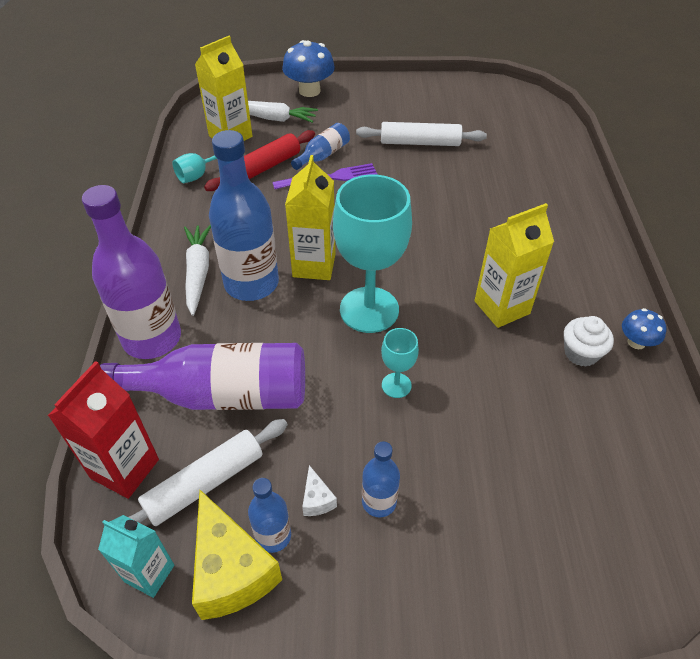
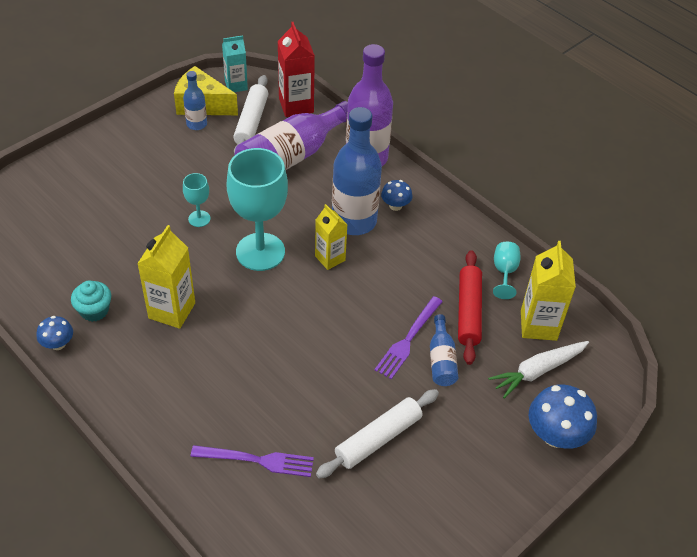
camera: 135 degrees right, 0 degrees up
white carrot [184,225,211,316] -> blue mushroom [381,180,413,211]
yellow carton [285,155,336,280] -> yellow carton [315,204,348,270], size x0.66
white cheese [302,465,337,516] -> none
blue bottle [362,441,400,517] -> none
white cupcake [564,316,614,367] -> turquoise cupcake [71,280,111,322]
none -> purple fork [191,445,314,477]

